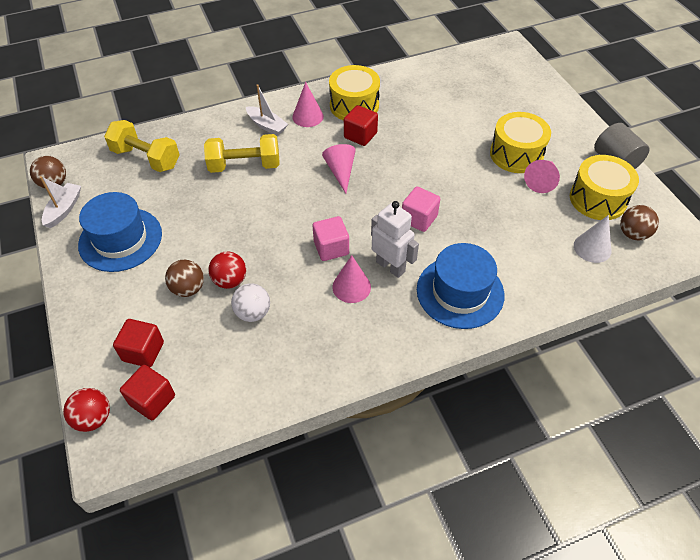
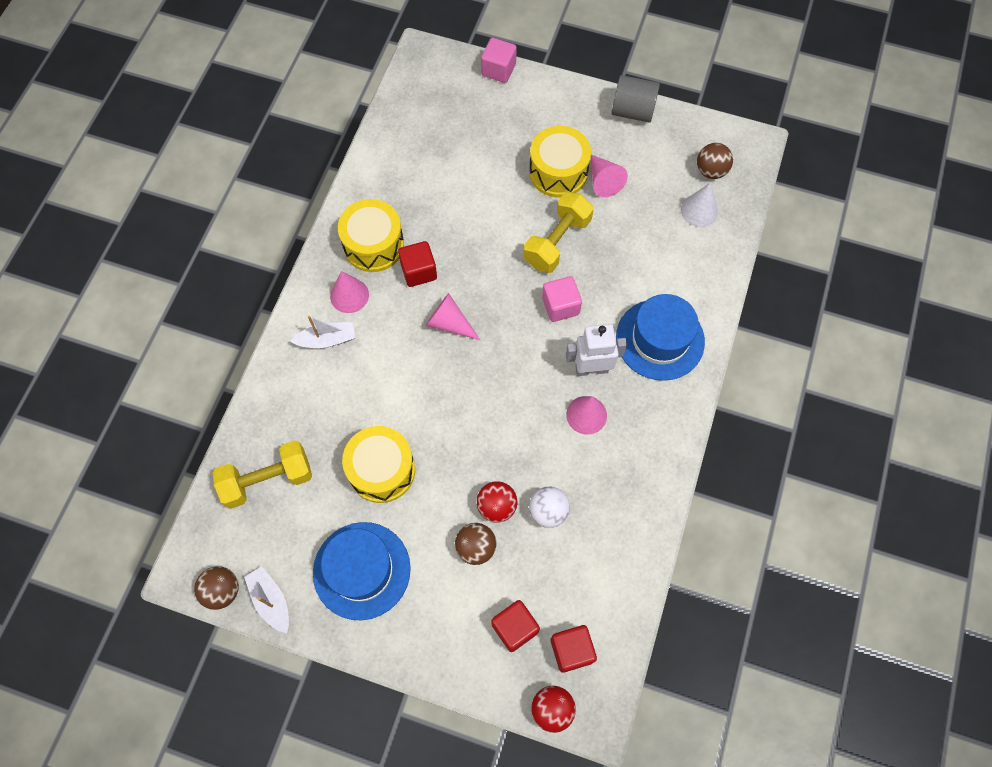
camera: 50 degrees left, 15 degrees up
yellow dumbbell [204,134,280,173] -> yellow dumbbell moved to [524,192,594,273]
pink cube [313,216,349,261] -> pink cube moved to [481,38,517,83]
yellow drum [570,155,639,220] -> yellow drum moved to [342,426,415,503]

